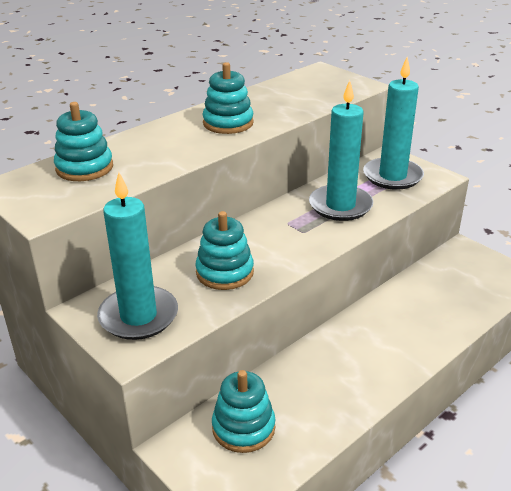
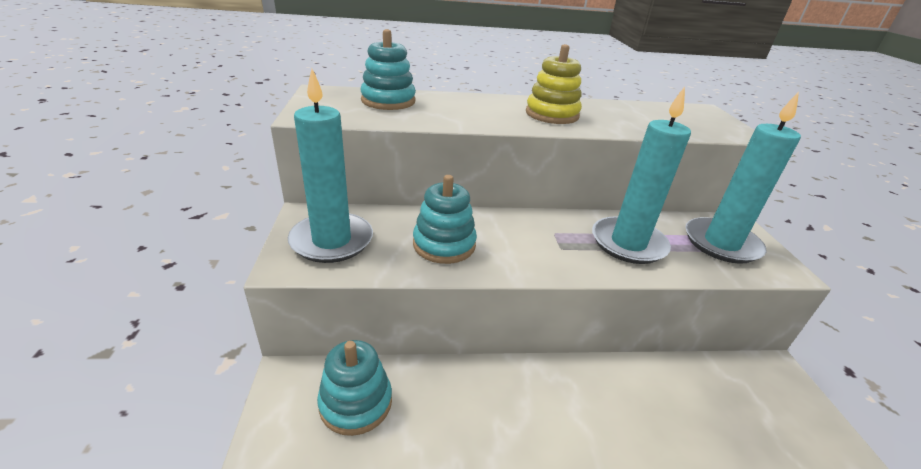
camera: 35 degrees right, 0 degrees up
turquoise stacking toy [202,62,254,134] -> yellow stacking toy [526,44,582,124]

